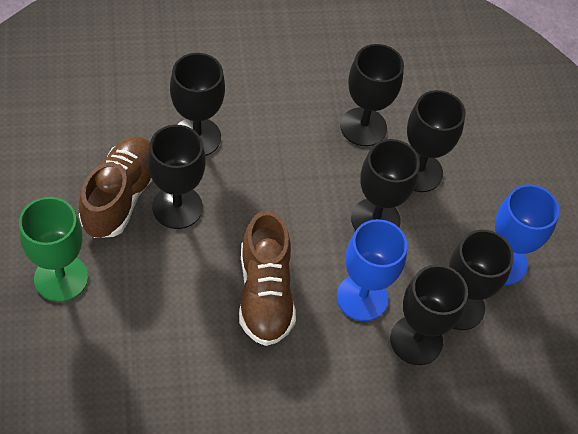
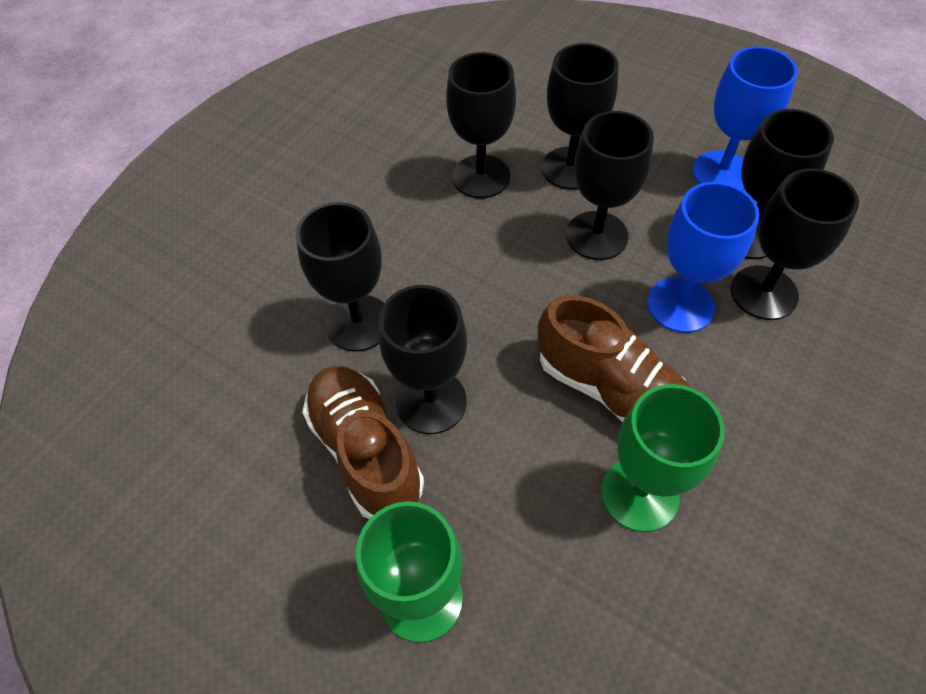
camera: 40 degrees left, 0 degrees up
none -> green goblet [601,384,724,532]

